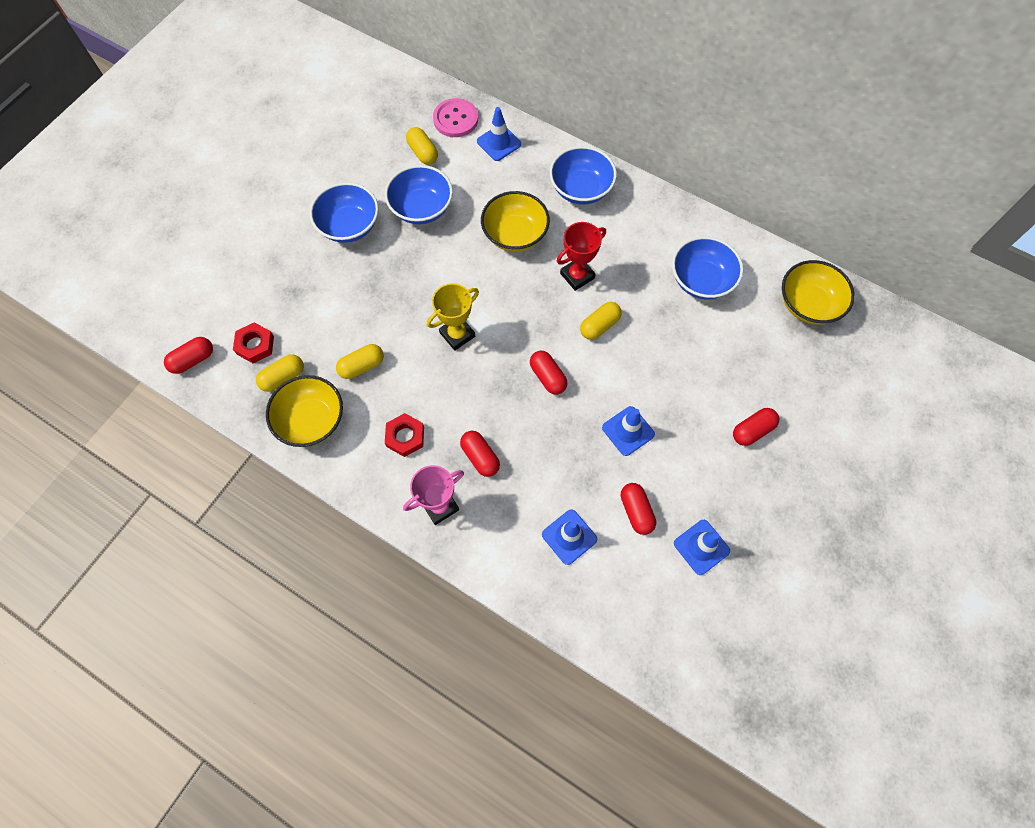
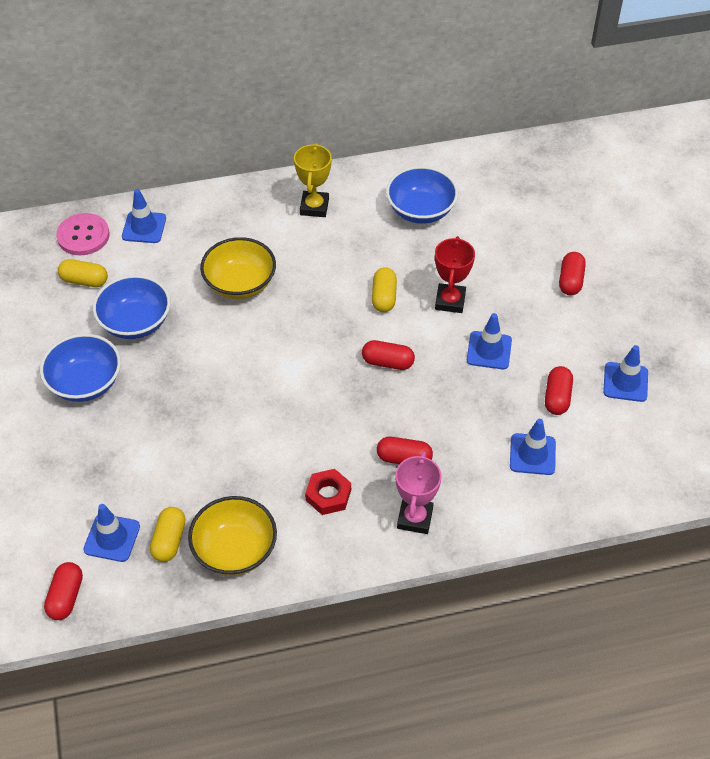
camera: 45 degrees left, 15 degrees down
red nut [233,322,274,364] -> blue traffic cone [83,504,140,562]
yellow capsule [336,344,384,379] -> none
yellow trophy [427,283,479,351] -> yellow trophy moved to [294,143,332,217]
blue bowl [550,146,617,205] -> none
red trophy [557,222,606,291] -> red trophy moved to [435,236,475,313]
red capsule [621,483,656,535] -> red capsule turned 75 degrees clockwise [545,366,573,415]
yellow bowl [782,260,855,325] -> none

